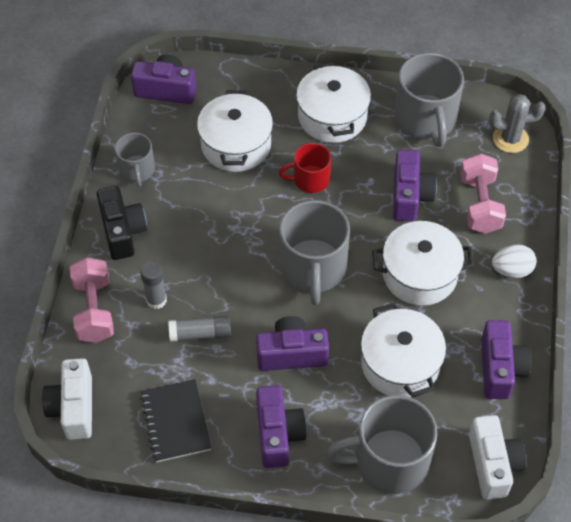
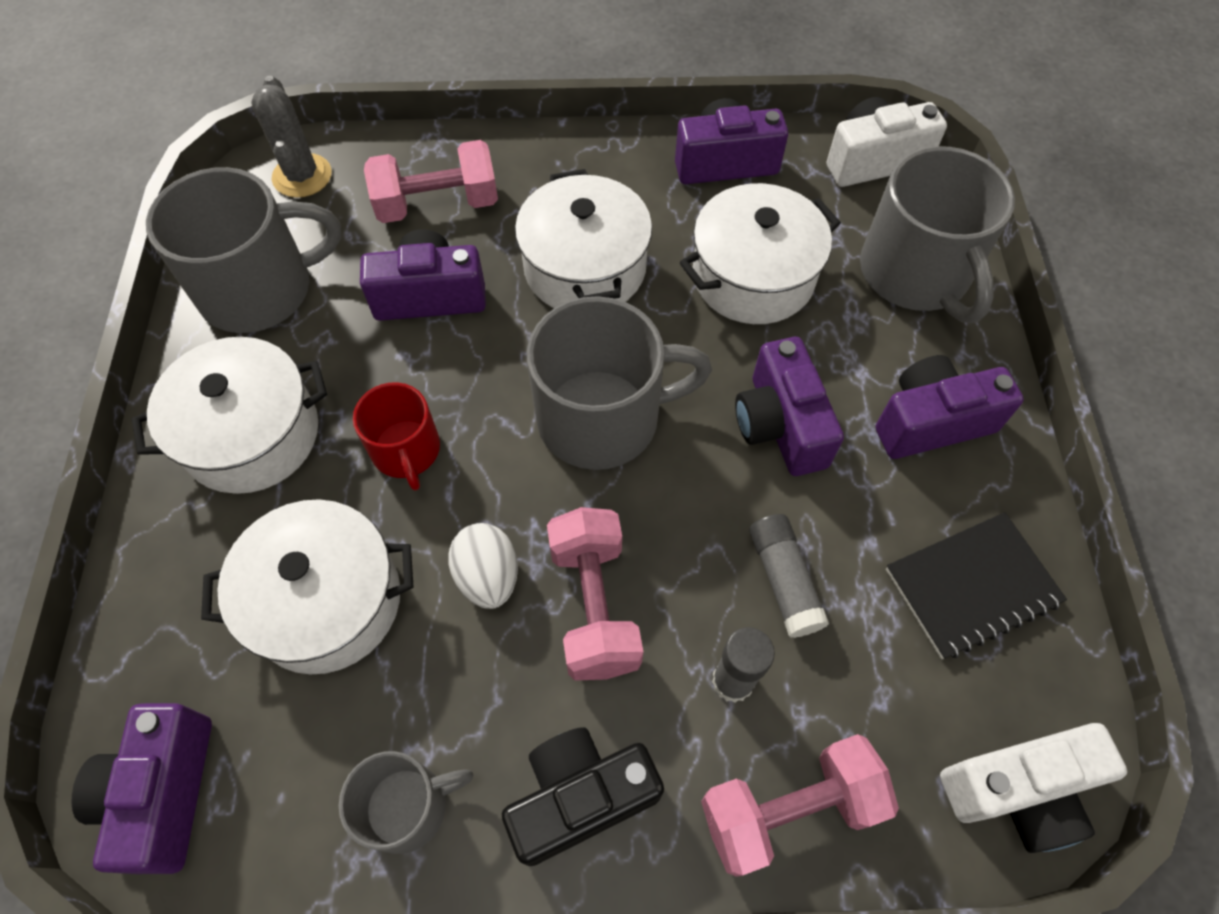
camera: 100 degrees left, 5 degrees up
white egg [492,245,537,278] -> white egg moved to [448,523,518,609]
none -> pink dumbbell [547,507,643,681]

